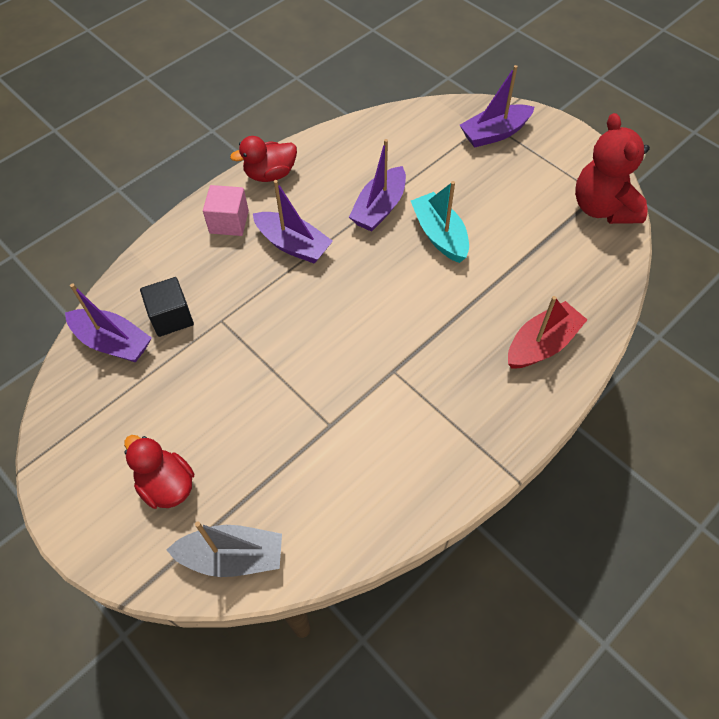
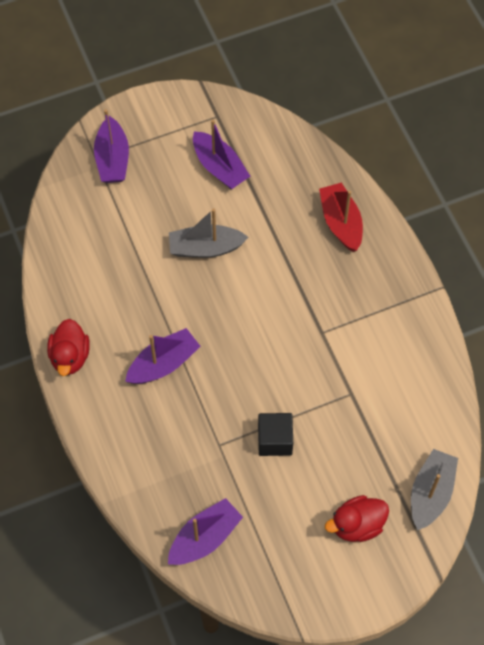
camera: 70 degrees left, 5 degrees up
black cube [140,277,194,337] -> black cube moved to [258,413,293,456]
pink cube [203,185,249,236] -> none
purple boat [349,139,406,232] -> purple boat moved to [193,120,250,189]
turquoise boat [411,181,469,263] -> grey boat [169,209,249,258]
red teddy bear [575,113,650,224] -> none

